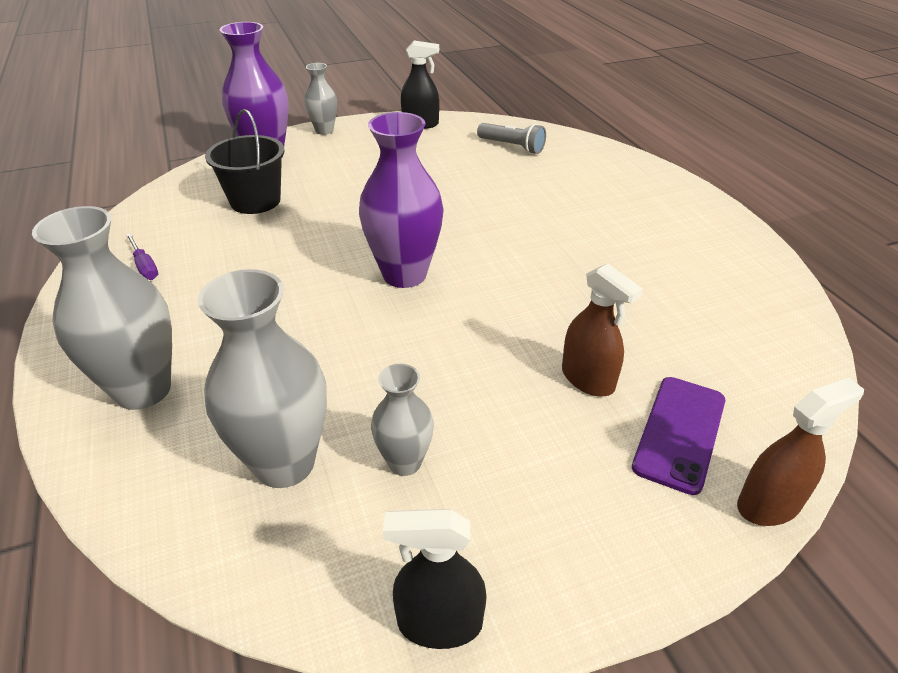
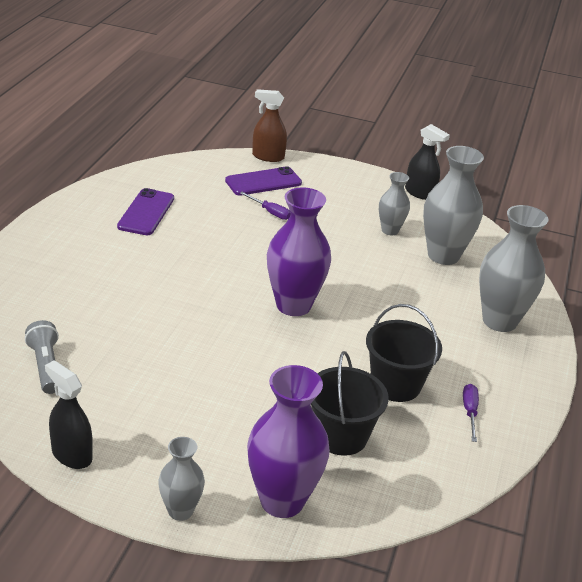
camera: 145 degrees left, 5 degrees down
brown spray bottle [562,264,643,397] -> purple screwdriver [240,192,290,220]
none -> purple phone [117,188,174,235]
none -> black bucket [366,304,442,402]

